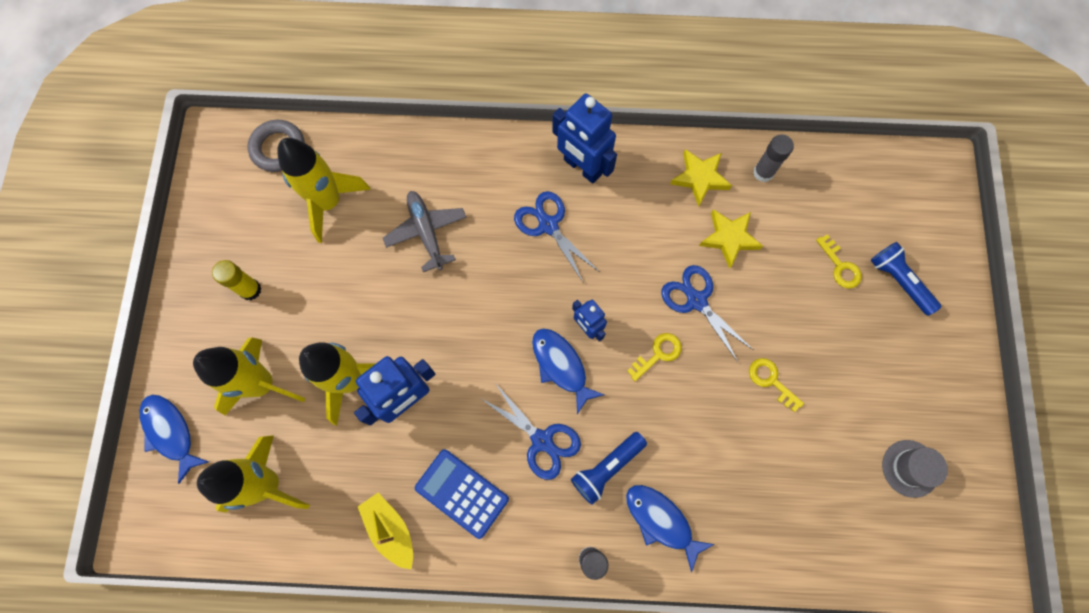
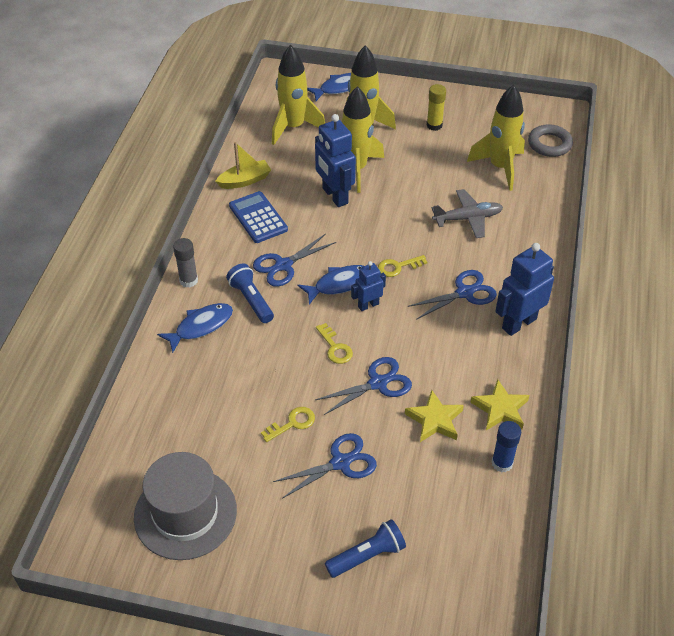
camera: 100 degrees right, 25 degrees down
blue calculator [415,449,509,539] -> blue calculator turned 75 degrees counterclockwise [229,191,288,243]
grey glue stick [753,135,794,182] -> blue glue stick [492,421,521,473]
yellow key [816,234,862,289] -> yellow key moved to [378,255,427,277]
grey hat [882,440,948,498] -> grey hat [134,452,237,560], size x1.91
none -> blue scissors [273,433,377,499]

